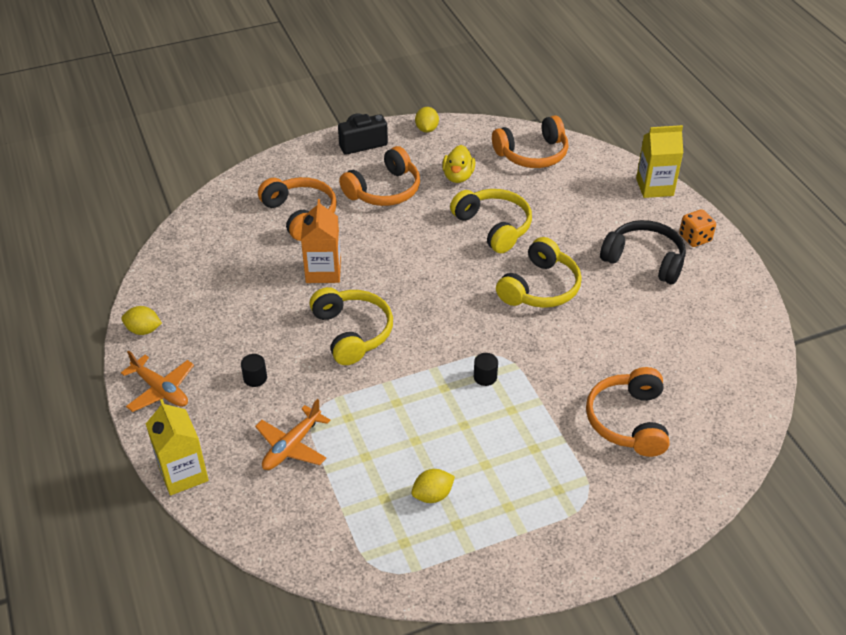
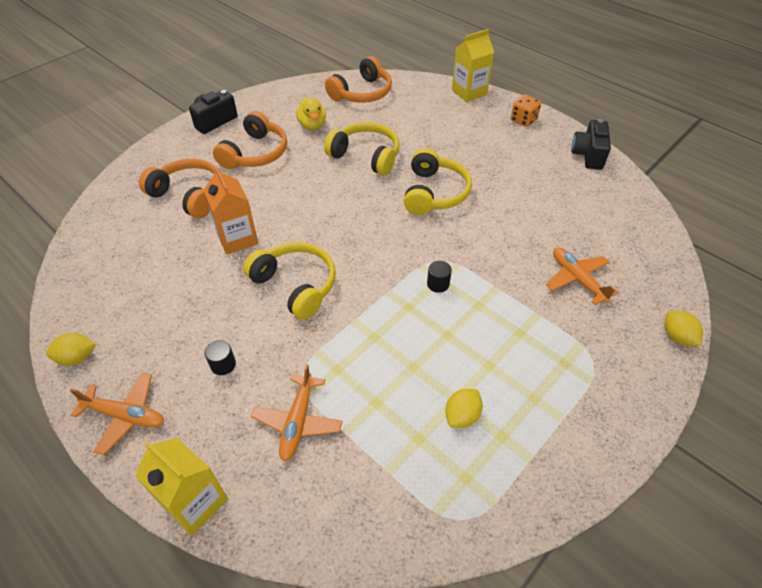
camera: 25 degrees left, 5 degrees up
yellow lemon [415,107,439,133] -> yellow lemon moved to [665,311,703,346]
orange headphones [586,367,670,457] -> orange plane [546,247,619,305]
black headphones [600,220,686,284] -> none
none -> black camera [571,119,611,170]

